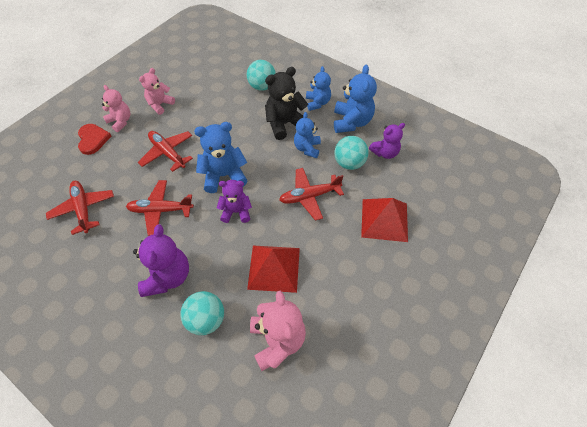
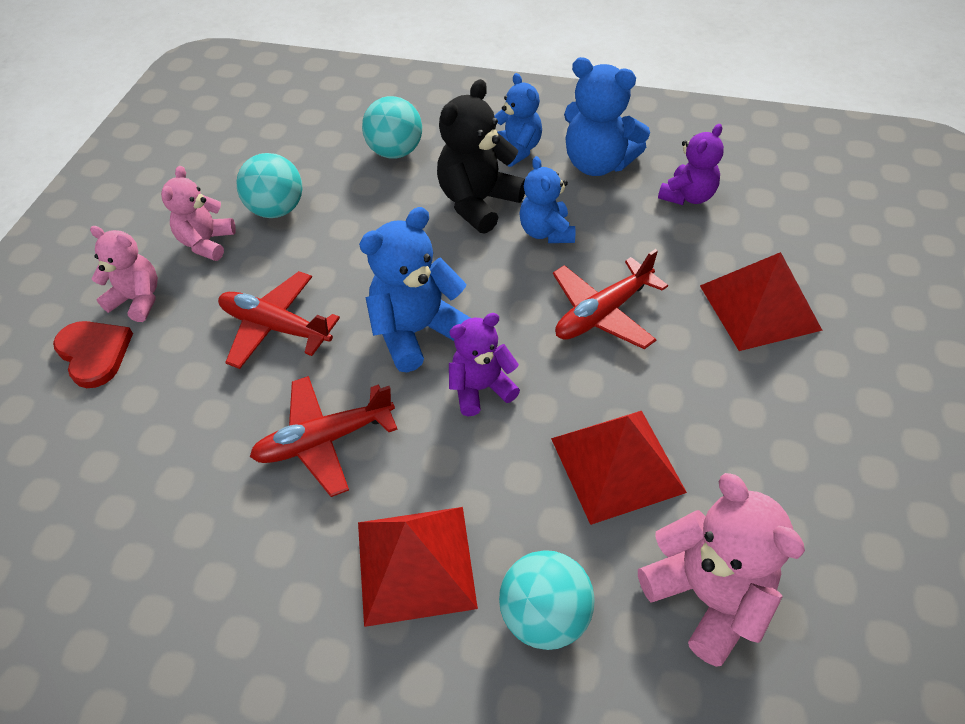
camera: 20 degrees left, 5 degrees down
red plane [46,181,114,235] -> none
purple teddy bear [133,224,189,297] -> red pyramid [358,507,478,627]
blue teddy bear [334,65,377,133] -> blue teddy bear turned 135 degrees clockwise [564,57,650,176]
turquoise ball [335,136,369,170] -> turquoise ball moved to [236,153,302,218]

